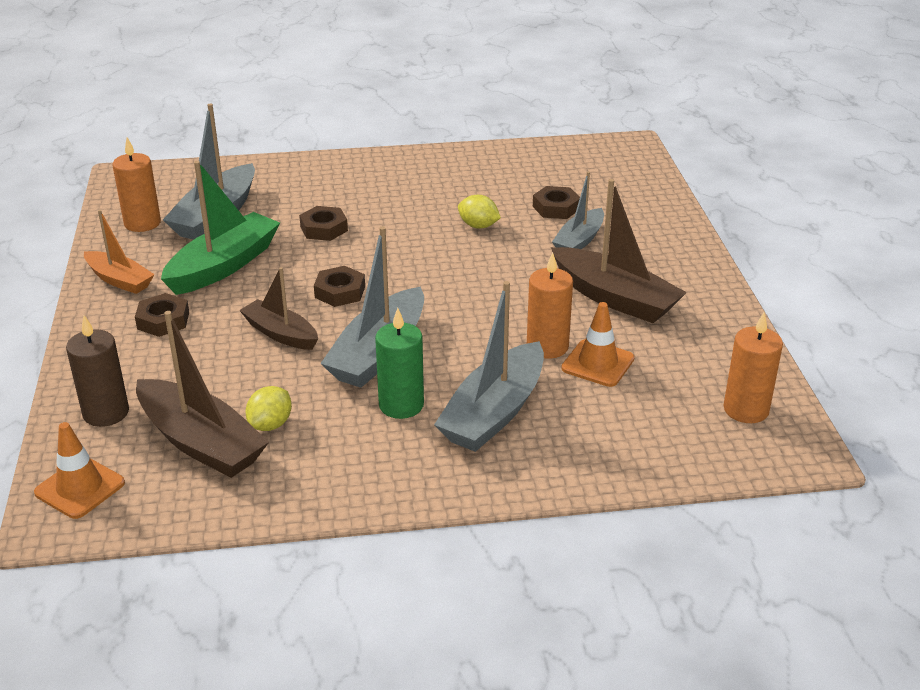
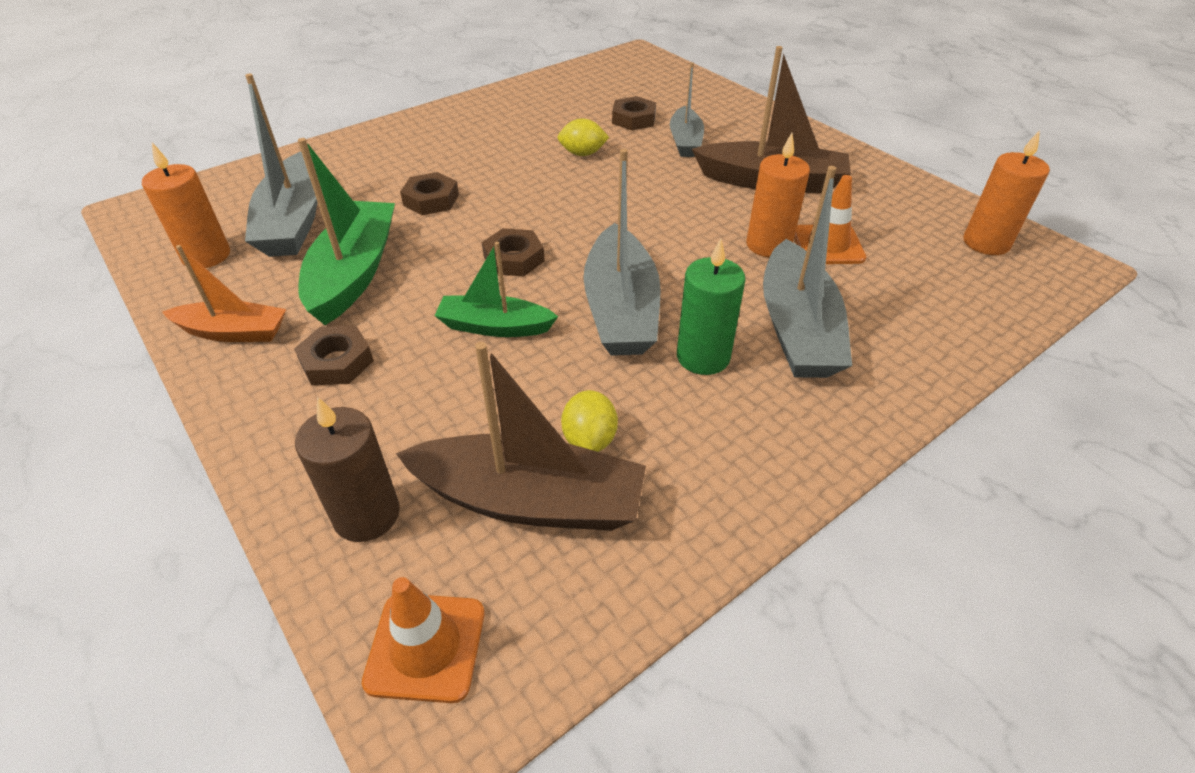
camera: 30 degrees left, 10 degrees up
brown boat [239,267,318,350] -> green boat [434,242,558,337]

